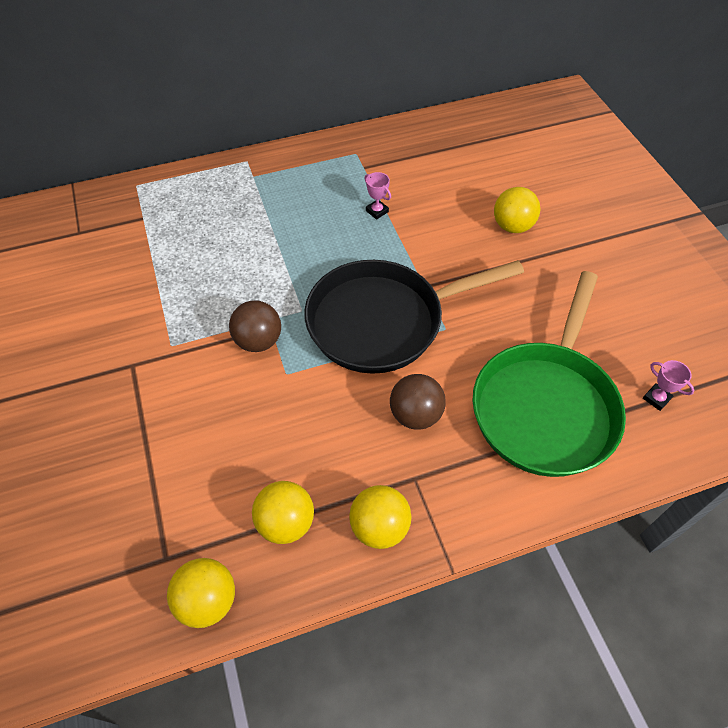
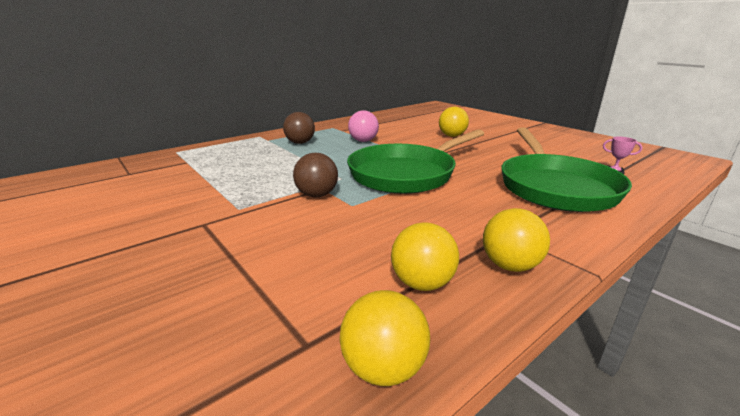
camera: 20 degrees left, 30 degrees down
black pan [304,260,524,374] -> green pan [347,129,484,194]
pink trophy [364,172,391,220] -> pink ball [348,110,379,142]
brown ball [390,374,446,430] -> brown ball moved to [283,112,315,144]

